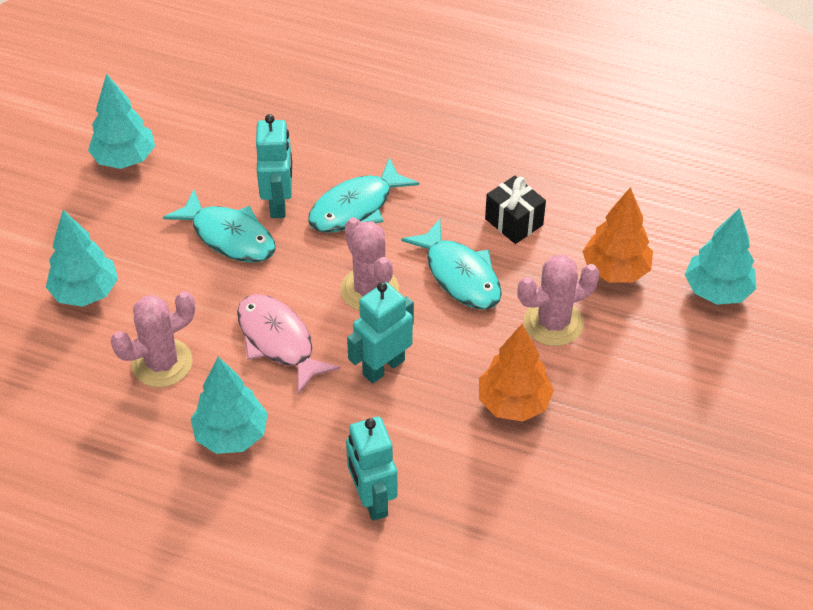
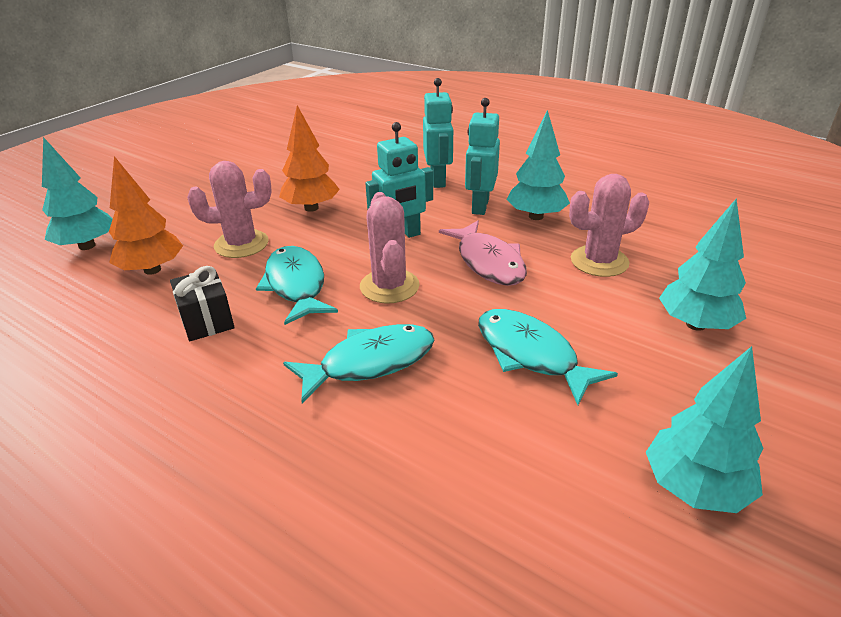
camera: 165 degrees left, 15 degrees down
turquoise robot [256,114,292,218] -> turquoise robot moved to [465,98,500,215]

